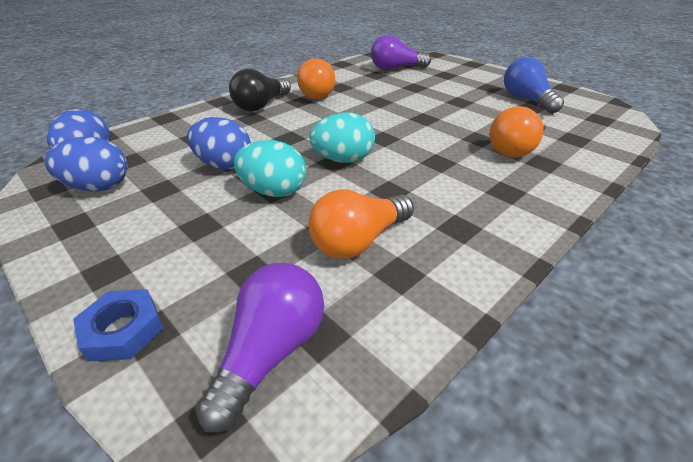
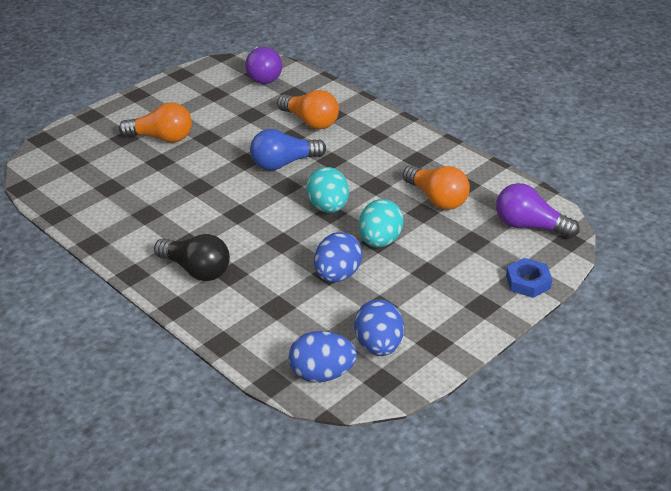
camera: 90 degrees left, 0 degrees up
orange light bulb [297,58,335,99] -> orange light bulb moved to [119,102,192,143]
purple light bulb [371,34,431,70] -> purple light bulb moved to [245,45,282,84]
blue light bulb [504,57,564,113] -> blue light bulb moved to [250,129,326,170]

